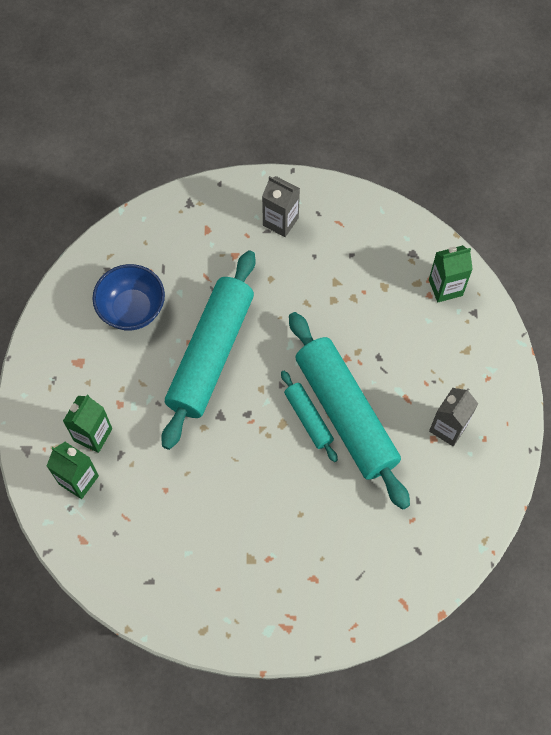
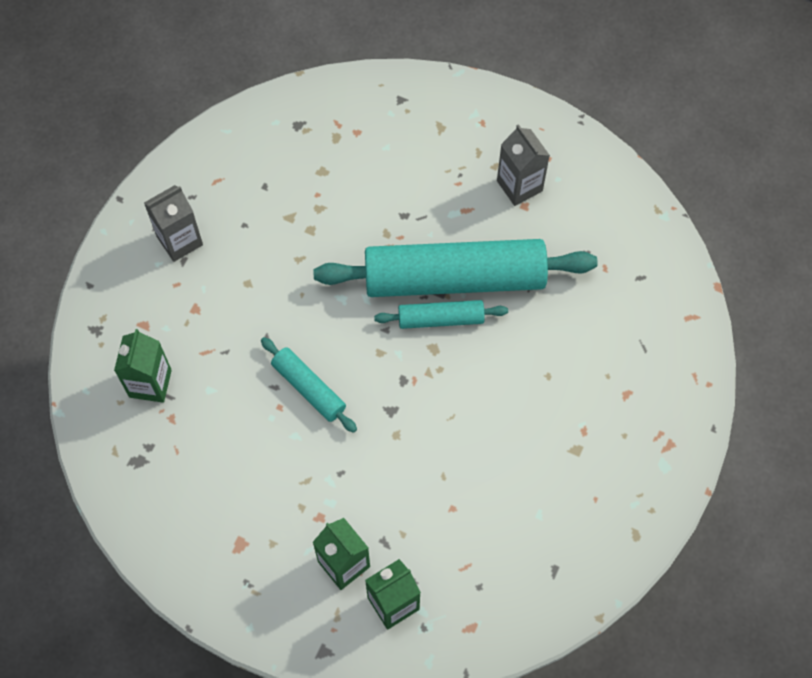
camera: 65 degrees left, 0 degrees up
blue bowl [93,264,165,331] -> none
turquoise rolling pin [161,250,255,450] -> turquoise rolling pin [261,337,357,433], size x0.47
green carton [429,245,473,302] -> green carton moved to [114,329,172,403]

